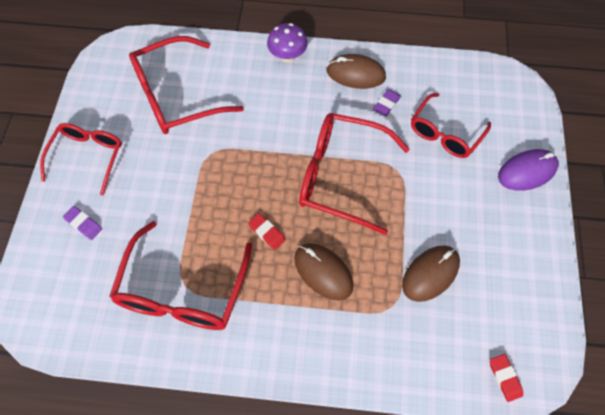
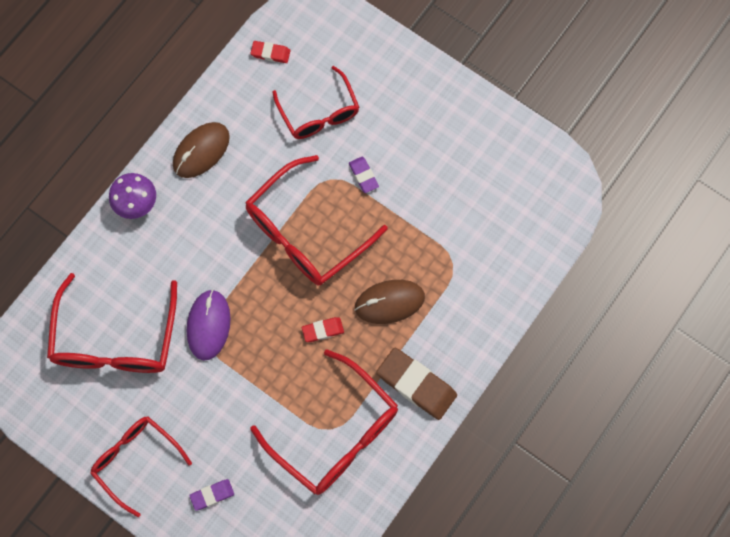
camera: 60 degrees left, 10 degrees up
purple eraser [373,89,401,116] -> purple eraser moved to [349,157,379,193]
brown mouse [402,245,460,302] -> none
red eraser [490,354,523,402] -> red eraser moved to [251,41,290,63]
purple mouse [498,149,559,191] -> purple mouse moved to [187,289,231,361]
none -> brown eraser [376,347,457,420]

